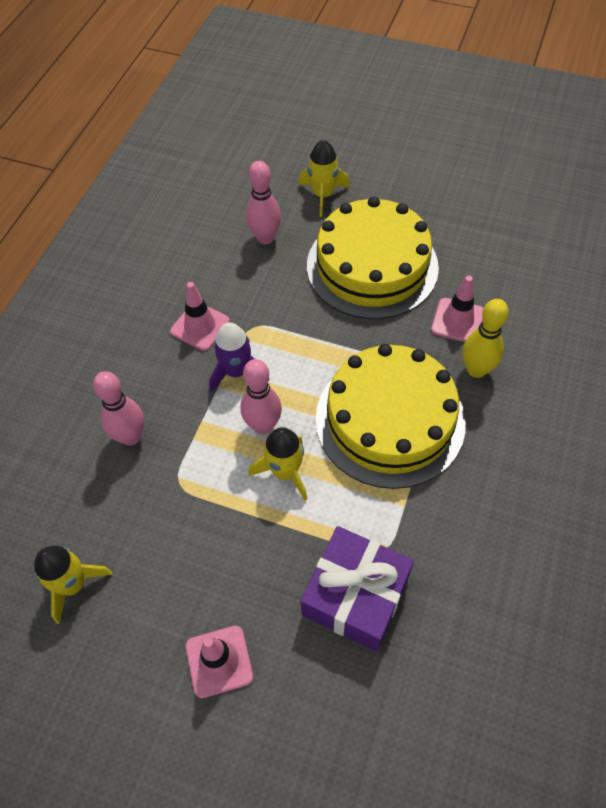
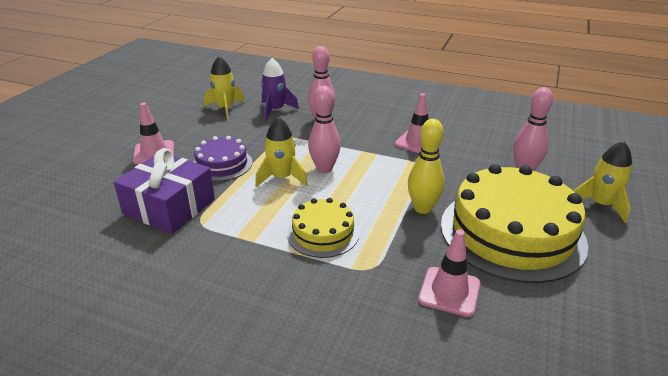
camera: 90 degrees right, 25 degrees down
purple rocket [209,323,269,392] -> purple rocket moved to [261,58,299,121]
yellow cake [315,344,466,489] -> yellow cake [287,198,359,258], size x0.51
yellow bowling pin [463,299,509,378] -> yellow bowling pin moved to [408,119,444,214]
none -> purple cake [193,136,252,181]

